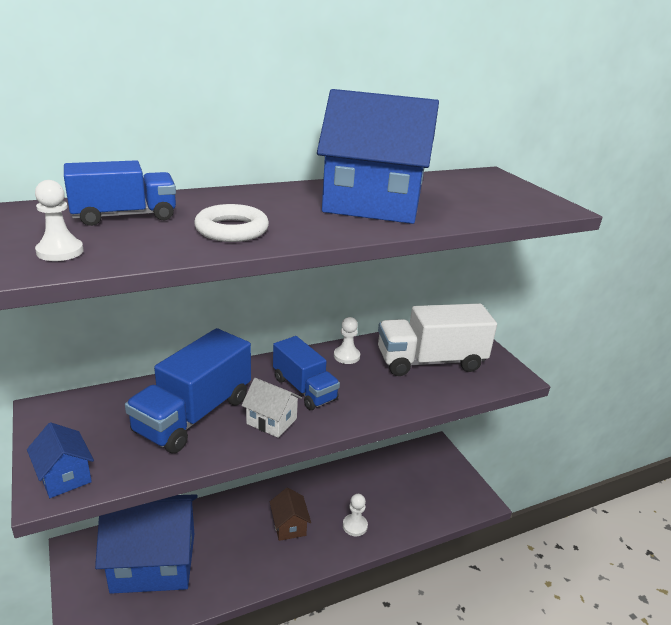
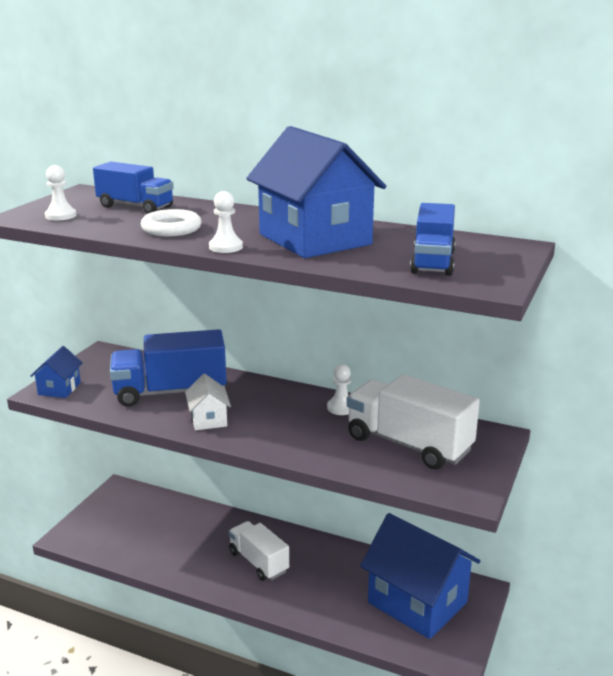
camera: 50 degrees right, 5 degrees down
blue house [95,494,198,594] -> blue house moved to [360,513,480,639]
brown house [270,487,311,541] -> white truck [229,521,289,581]
blue truck [273,336,340,410] -> blue truck moved to [410,203,455,276]
white pawn [343,494,368,536] -> white pawn moved to [209,191,243,253]

